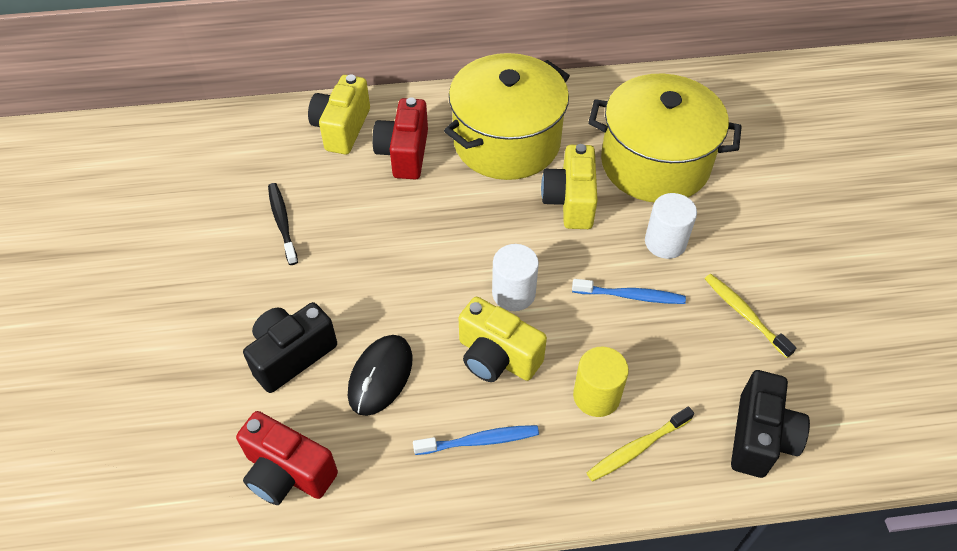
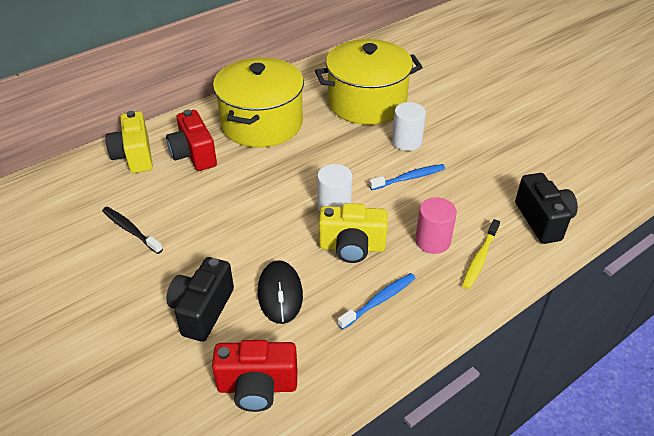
camera: 30 degrees left, 10 degrees down
yellow camera [541,144,598,229] -> none
yellow cylinder [573,347,629,417] -> pink cylinder [415,197,457,254]
yellow toothbrush [705,274,797,358] -> none

